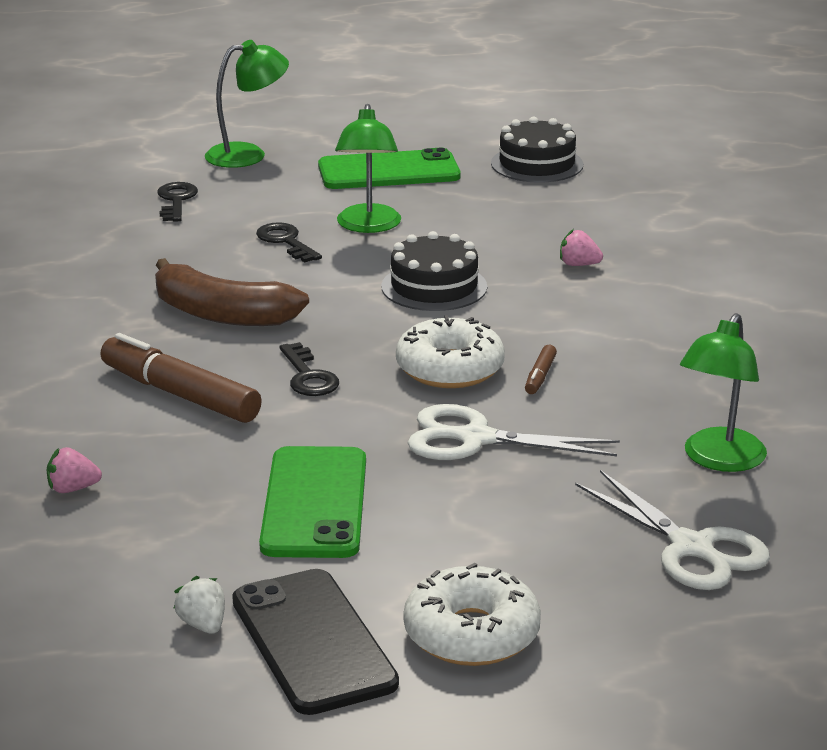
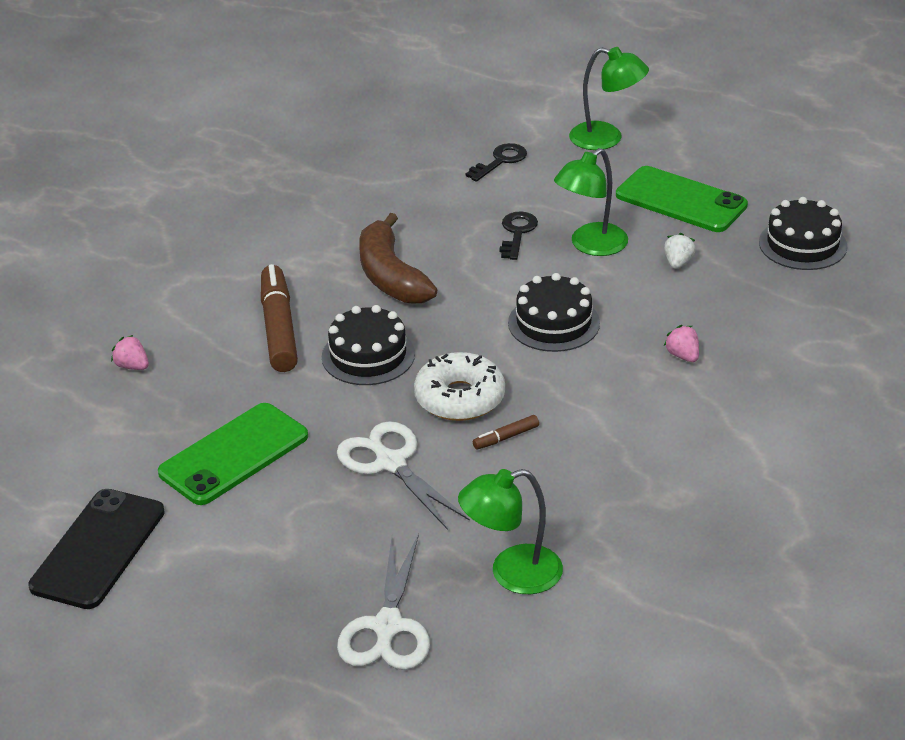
camera: 45 degrees right, 10 degrees up
white strawberry [173,576,225,634] -> white strawberry moved to [664,233,696,269]
black key [279,342,339,396] -> black cake [322,305,415,385]
white donut [403,563,541,666] -> none

